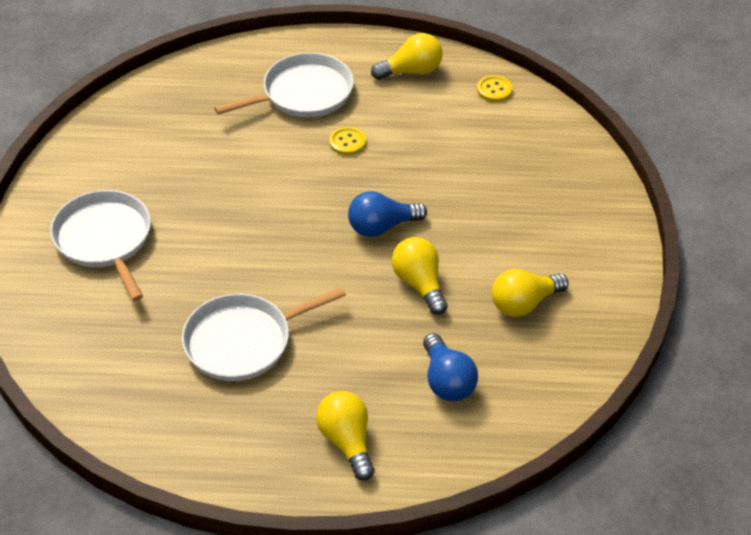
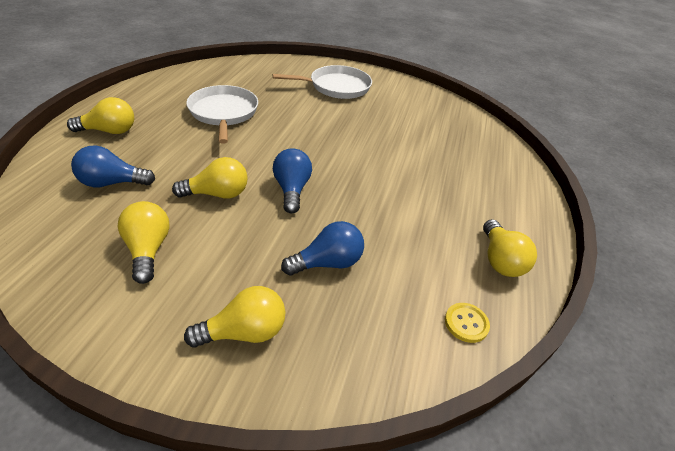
camera: 100 degrees right, 5 degrees down
white pan [214,53,354,117] -> none
yellow button [329,127,366,155] -> none
none -> yellow light bulb [184,286,285,348]
none -> blue light bulb [281,221,364,276]

